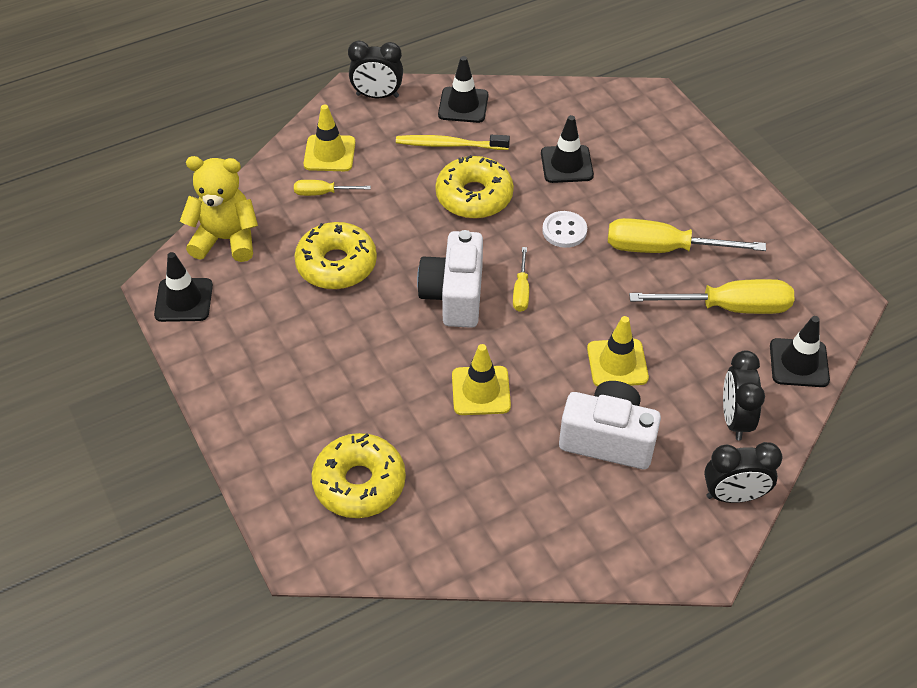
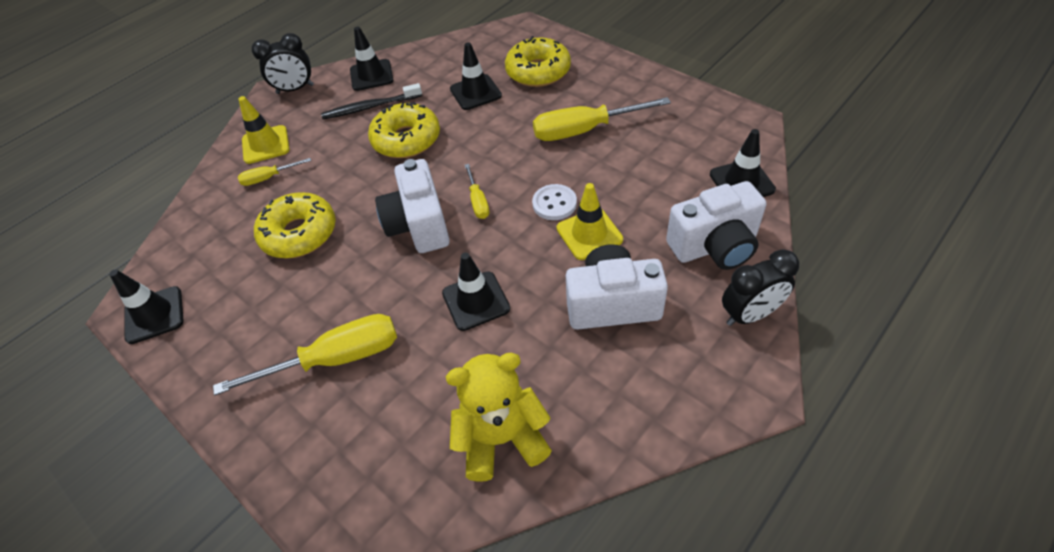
camera: 15 degrees left, 0 degrees up
yellow teddy bear [180,156,258,262] -> yellow teddy bear moved to [445,353,552,482]
yellow donut [311,433,406,518] -> yellow donut moved to [505,36,571,87]
yellow toothbrush [396,135,510,150] -> black toothbrush [321,83,422,119]
yellow traffic cone [452,344,511,415] -> black traffic cone [442,253,510,331]
white button [542,211,587,248] -> white button moved to [532,184,577,220]
yellow screwdriver [629,279,794,314] -> yellow screwdriver moved to [213,314,397,395]
black clock [723,350,765,440] -> white camera [666,181,766,270]

